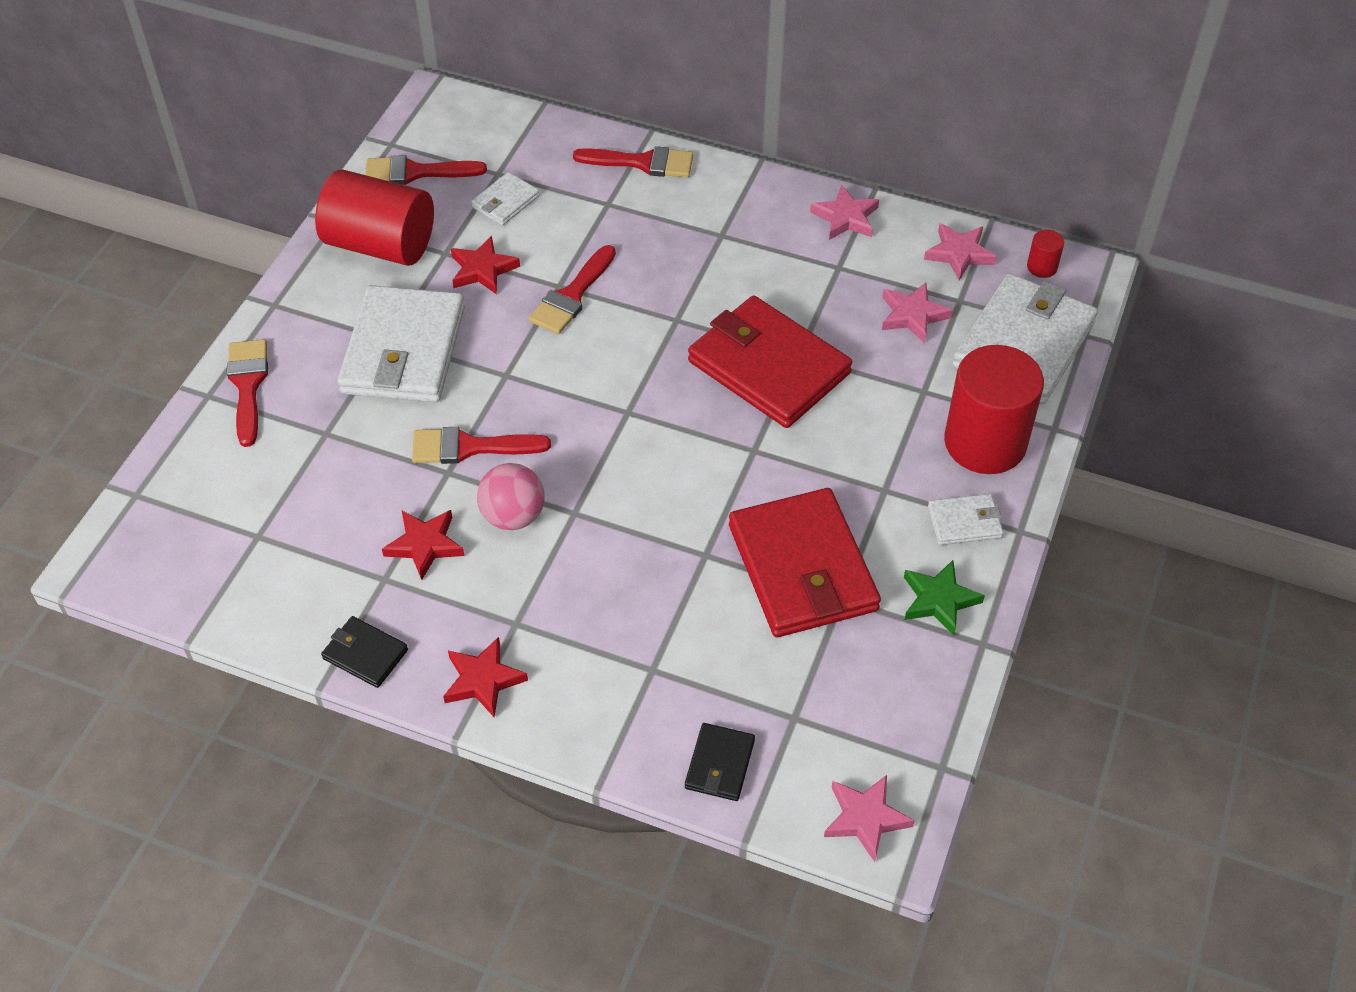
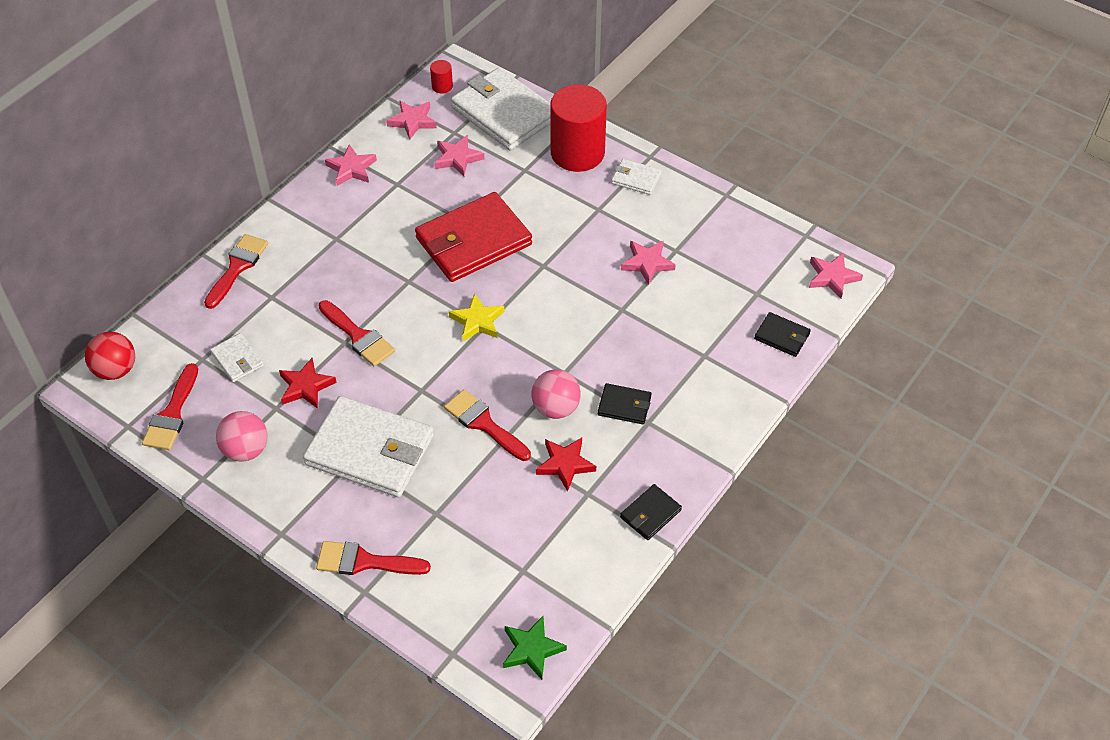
camera: 75 degrees left, 0 degrees up
red cylinder [315,170,434,266] -> pink ball [216,411,268,462]
red brush [412,427,551,464] -> red brush turned 120 degrees clockwise [444,389,531,461]
red star [443,637,528,717] -> none
red wallet [729,488,881,637] -> pink star [621,241,676,285]
green star [904,560,985,636] -> green star moved to [503,616,567,680]
white wallet [928,494,1004,545] -> white wallet turned 75 degrees counterclockwise [611,159,661,195]
none -> red ball [85,332,135,380]
none -> yellow star [449,293,505,341]
none -> black wallet [598,383,652,424]

